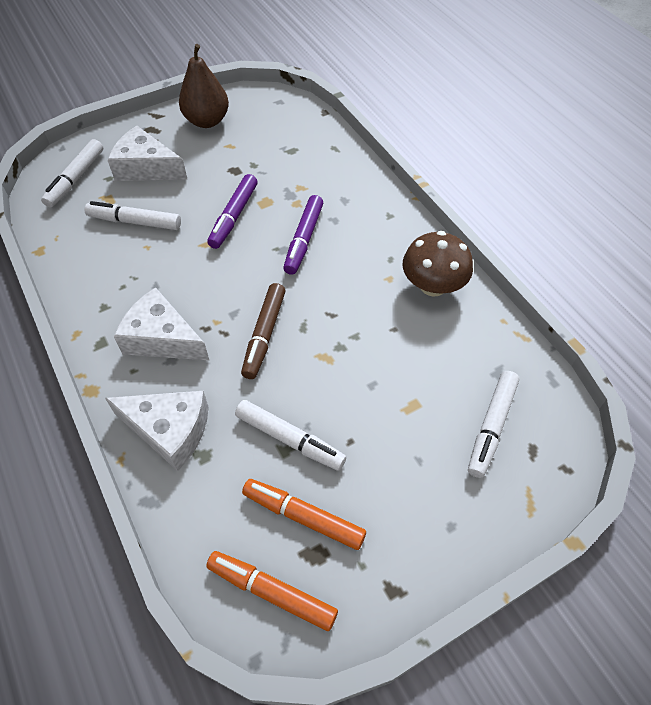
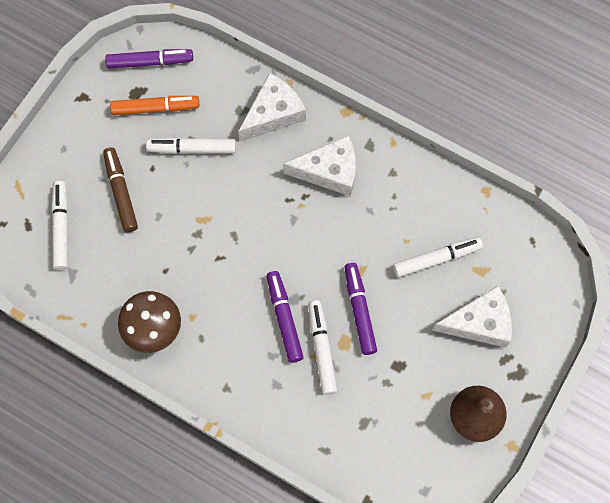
camera: 150 degrees right, 15 degrees up
white marker [41,139,103,208] -> white marker moved to [308,300,338,395]
white cheese [105,391,209,471] -> white cheese turned 150 degrees clockwise [238,73,306,142]
orange marker [206,551,338,631] -> purple marker [105,49,193,69]
brown marker [241,283,285,379] -> brown marker moved to [103,147,138,232]

